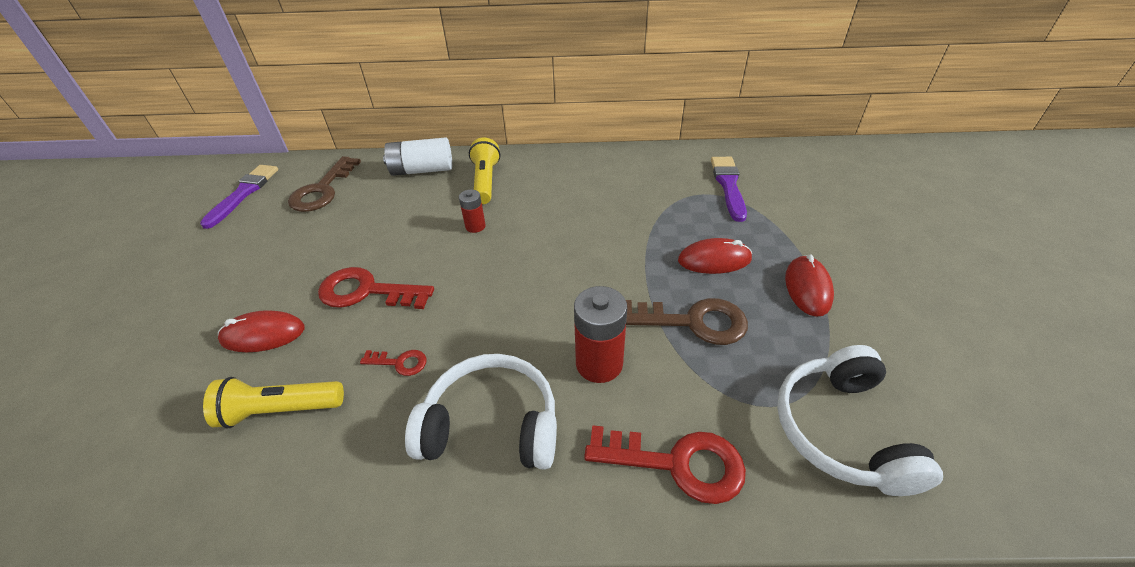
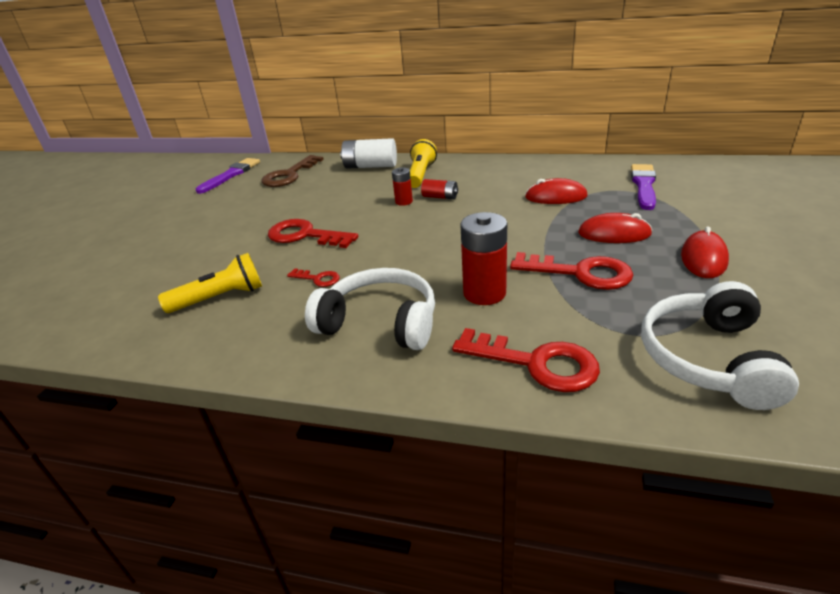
camera: 15 degrees right, 10 degrees down
yellow flashlight [203,377,344,428] -> yellow flashlight turned 150 degrees clockwise [158,253,262,313]
red mouse [218,310,305,352] -> red mouse moved to [525,178,588,204]
brown key [626,298,748,345] -> red key [510,252,633,290]
none -> red battery [421,179,458,199]

